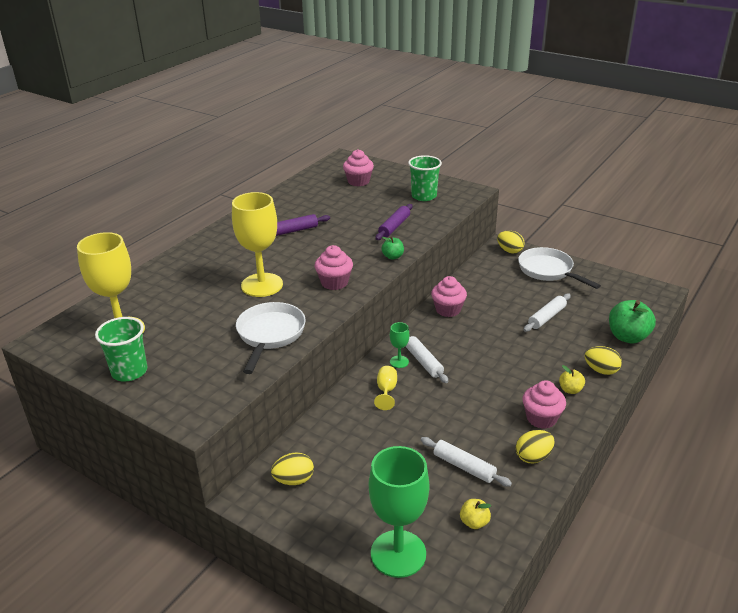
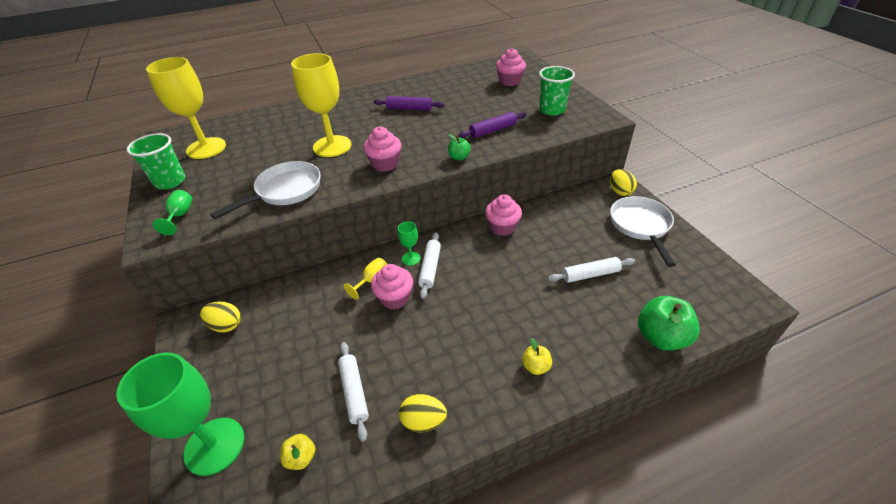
camera: 35 degrees right, 10 degrees up
pink cupcake [522,380,566,429] -> pink cupcake moved to [371,264,413,309]
yellow egg [585,346,622,375] -> none
none -> green goblet [153,190,192,235]

